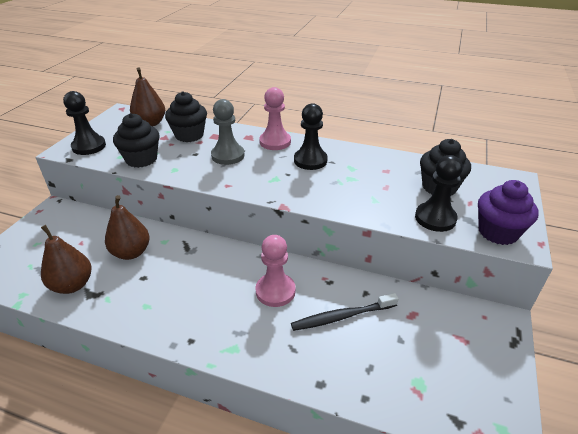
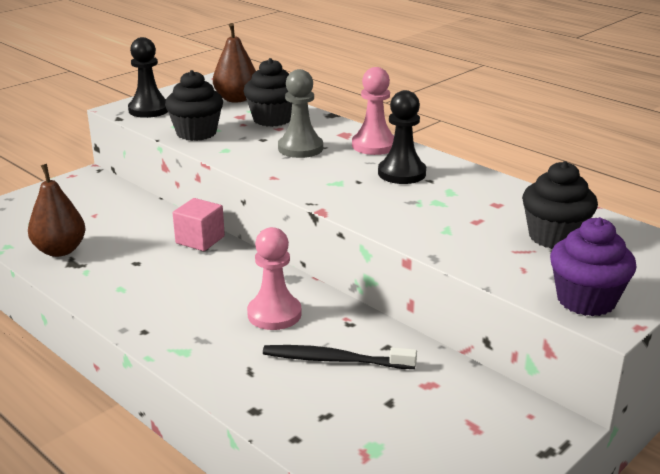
camera: 25 degrees right, 10 degrees down
brown pear [105,195,150,260] -> none
black pawn [415,155,463,232] -> none
none -> pink cube [173,198,225,251]

